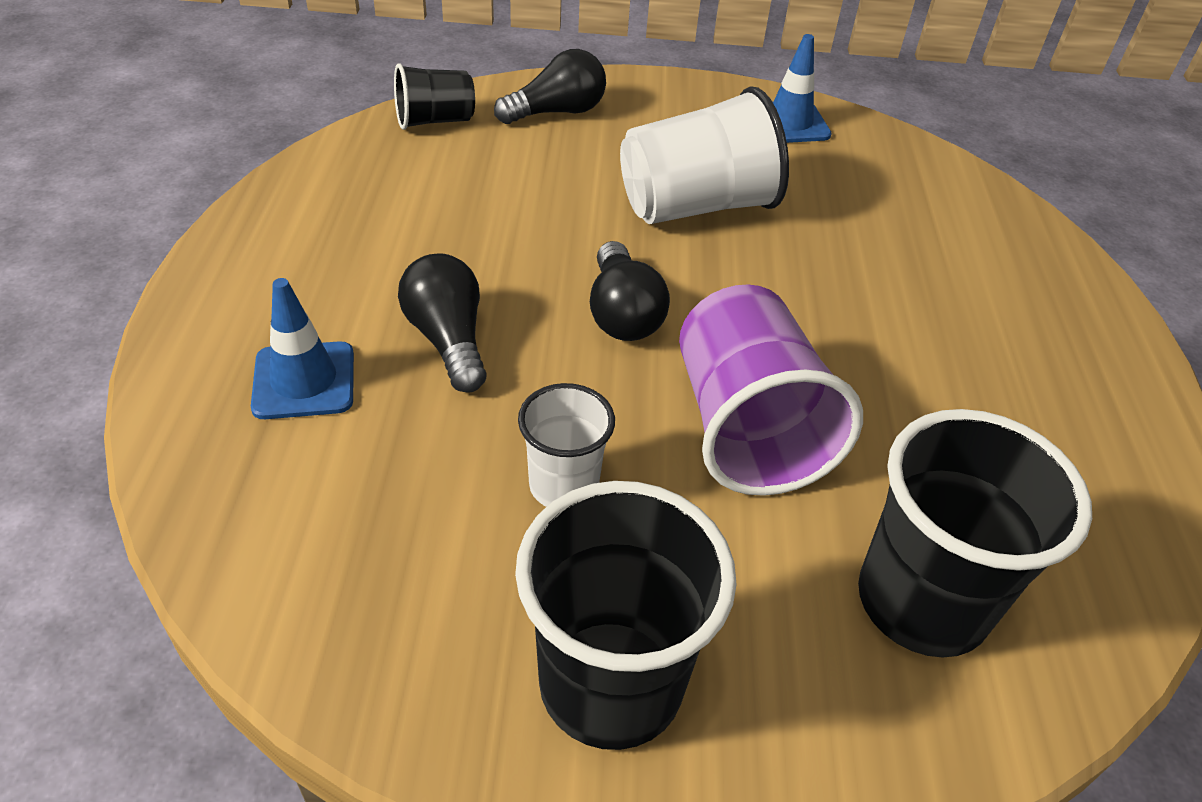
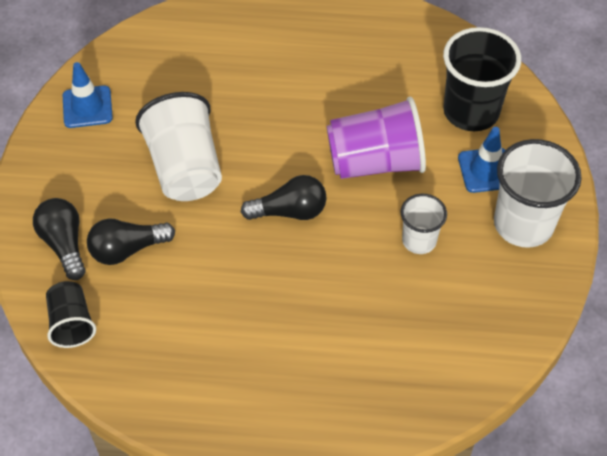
camera: 85 degrees left, 10 degrees up
blue traffic cone [251,278,354,419] -> blue traffic cone moved to [458,127,505,193]
black light bulb [398,253,487,393] -> black light bulb moved to [87,218,175,265]
black cup [515,481,737,750] -> white cup [494,139,582,248]

